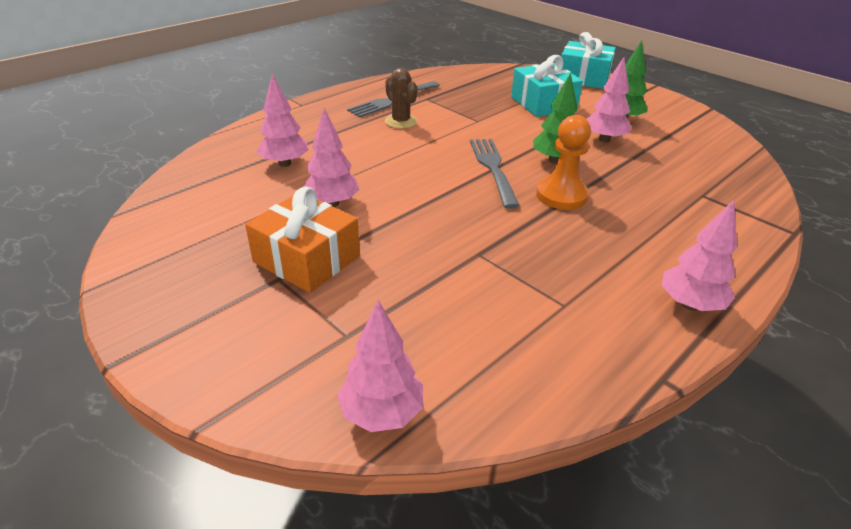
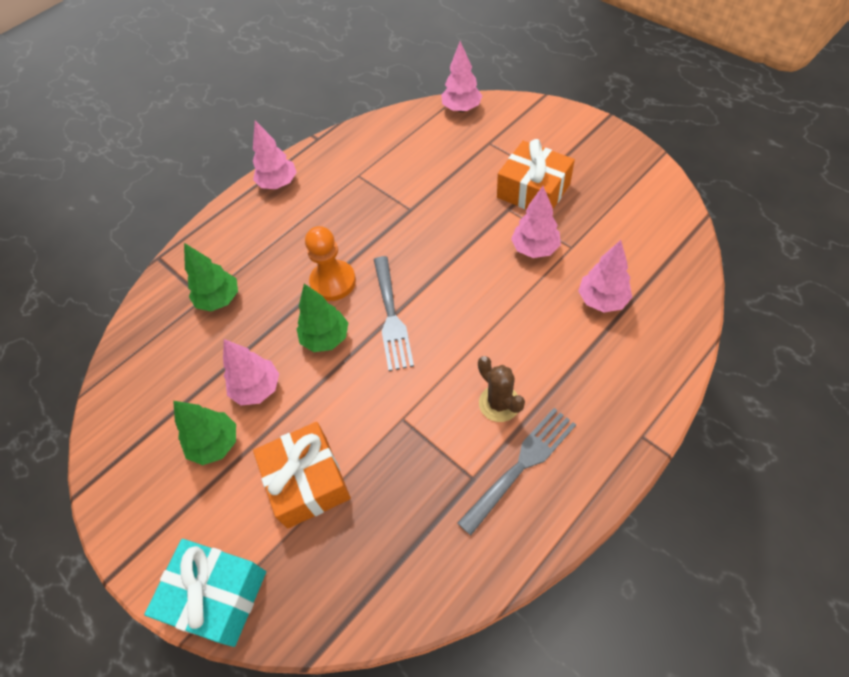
camera: 175 degrees left, 20 degrees up
turquoise gift [511,55,583,117] -> orange gift [253,422,351,529]
none -> green tree [184,243,238,311]

